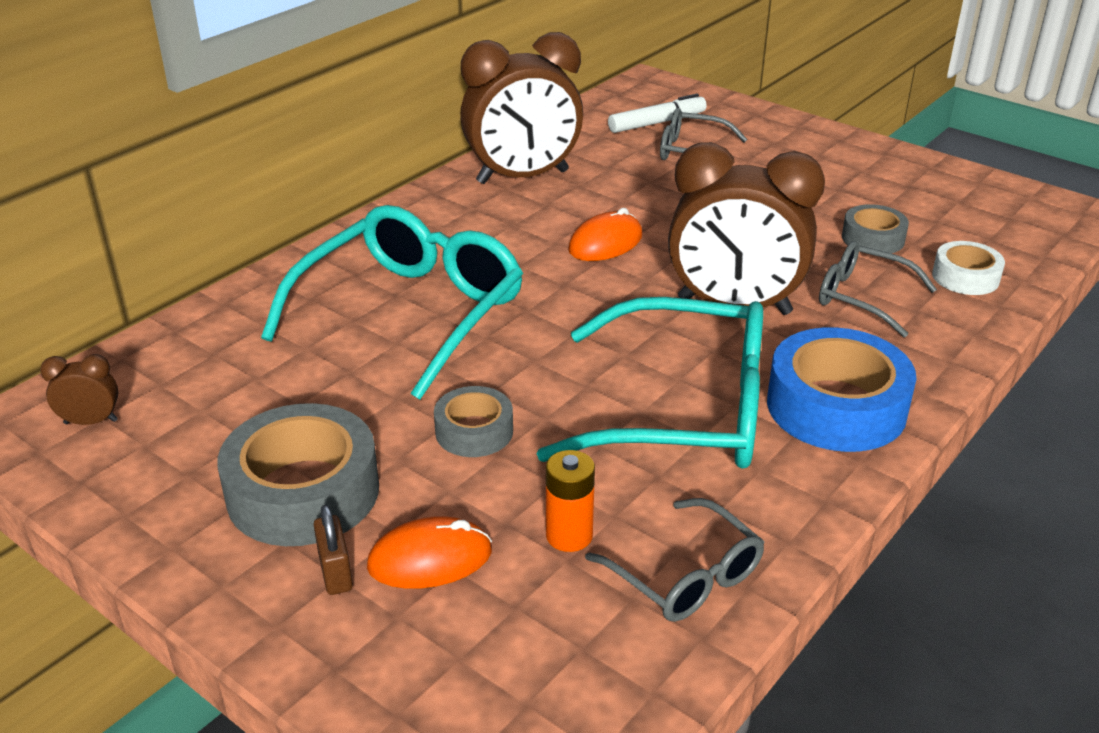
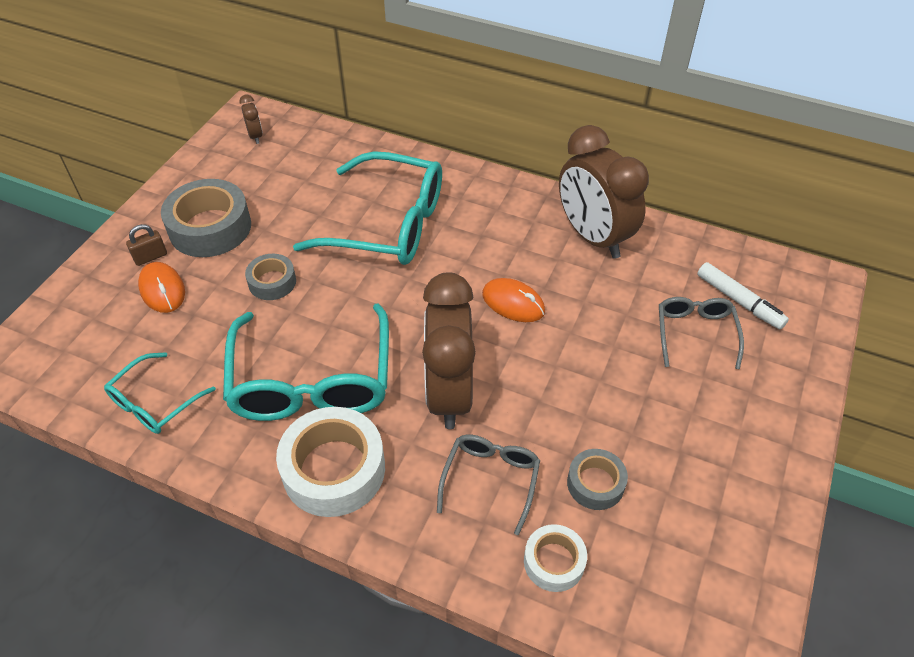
camera: 75 degrees right, 15 degrees up
orange battery [546,450,595,552] -> none
grey glasses [585,498,764,622] -> turquoise glasses [104,352,216,434]
blue tape [767,327,916,452] -> white tape [276,407,385,517]

